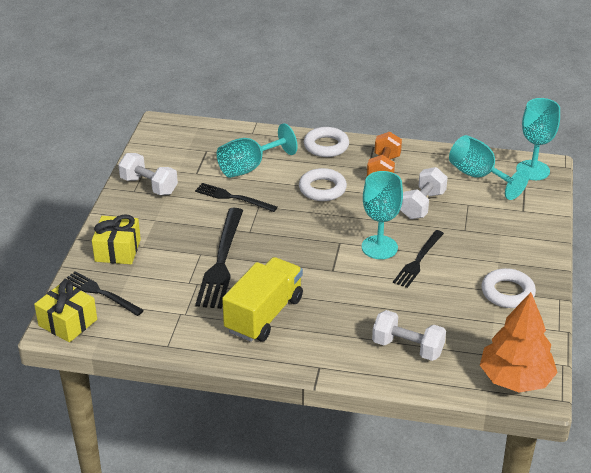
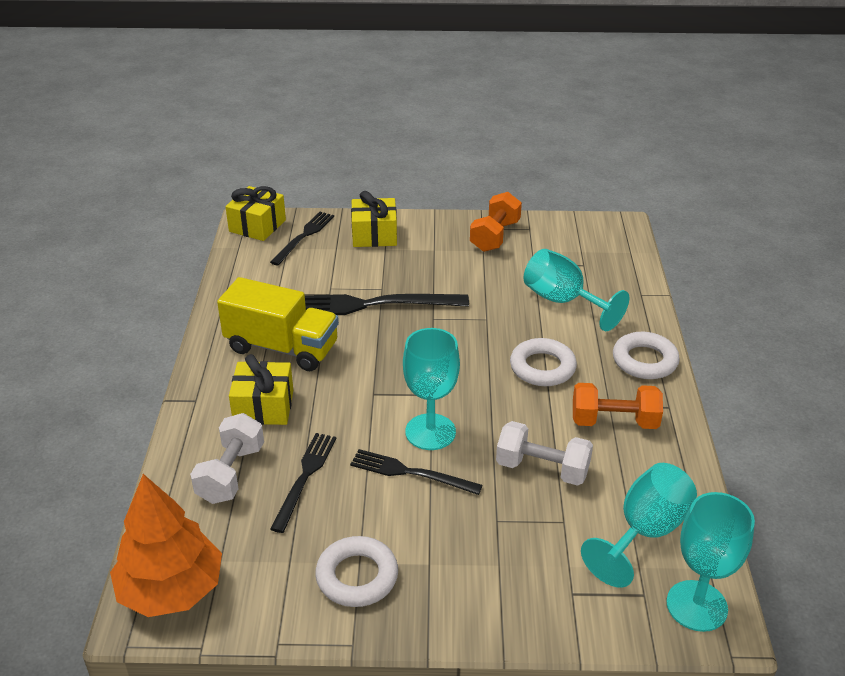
camera: 80 degrees right, 0 degrees up
white dumbbell [118,153,178,195] -> orange dumbbell [470,192,522,252]
black fork [195,183,278,212] -> black fork moved to [270,433,336,533]
none -> yellow gift [229,354,293,425]

